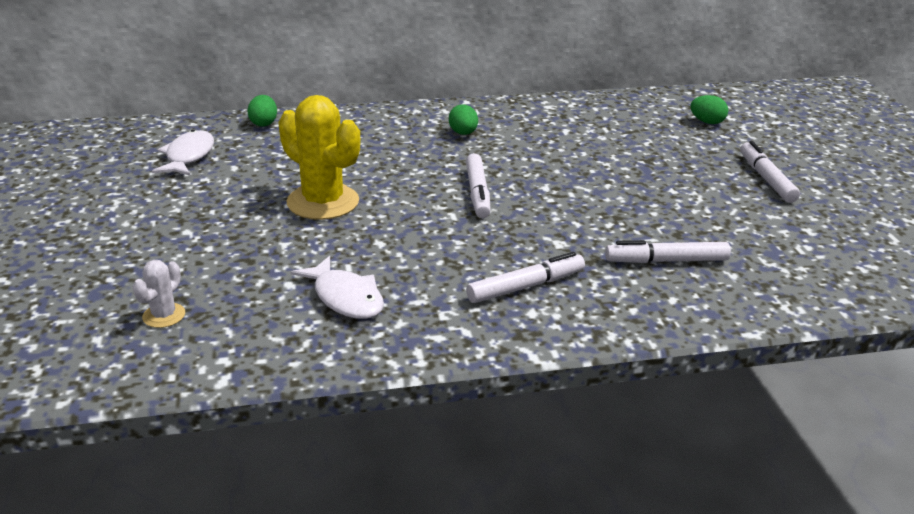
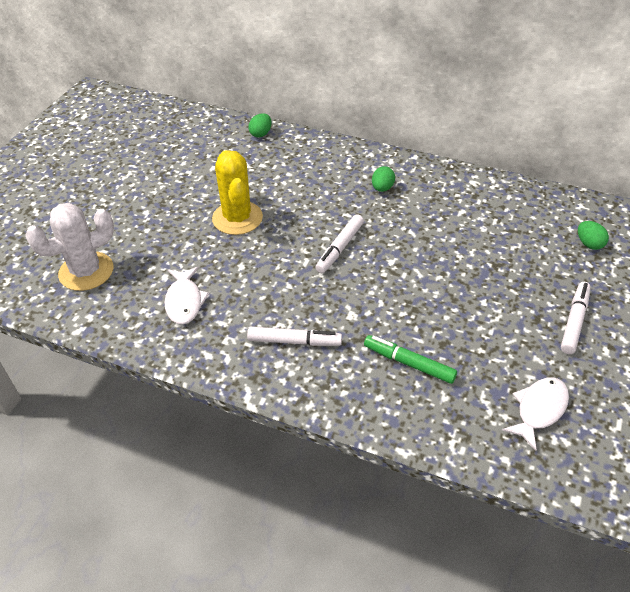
camera: 35 degrees right, 15 degrees up
white cactus [132,260,185,328] -> white cactus [25,203,114,291], size x2.12
white fish [152,130,214,176] -> white fish moved to [502,377,569,451]
white marker [605,240,731,263] -> green marker [364,335,457,384]

